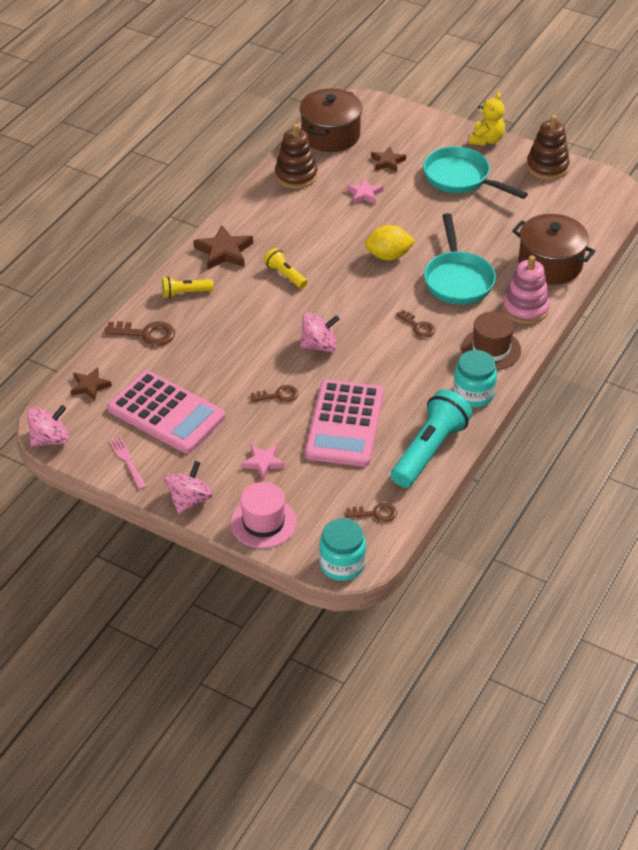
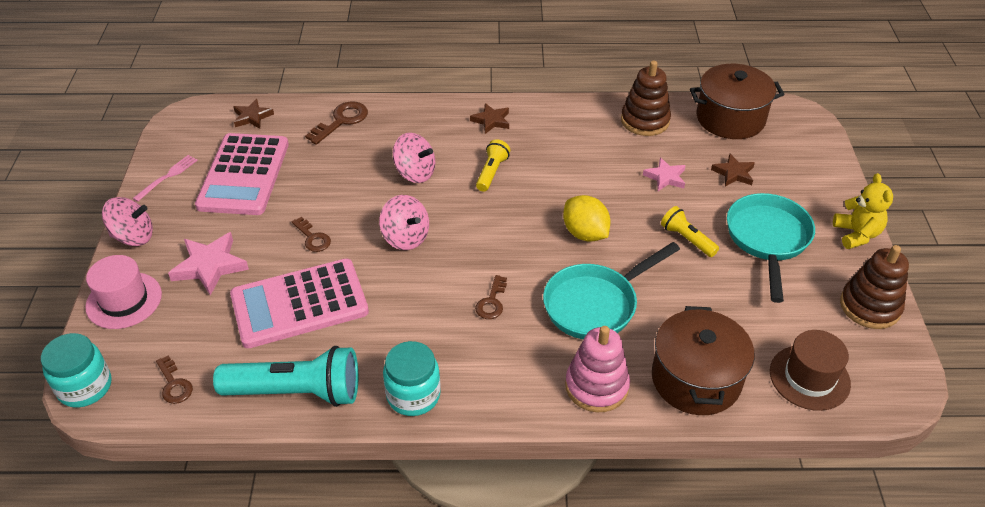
camera: 60 degrees right, 0 degrees up
pink spinning top [27,405,69,447] -> pink spinning top moved to [393,133,435,183]
brown key [104,321,175,346] -> brown key turned 120 degrees counterclockwise [305,101,368,145]
yellow flashlight [162,276,214,299] -> yellow flashlight moved to [661,206,719,257]
brown star [193,225,253,270] -> brown star [470,103,509,134], size x0.63
pink star [242,445,285,479] -> pink star [168,232,249,296], size x1.58
brown hat [461,312,521,370] -> brown hat moved to [770,330,851,411]
yellow teddy bear [469,92,505,146] -> yellow teddy bear turned 90 degrees counterclockwise [833,173,893,249]

